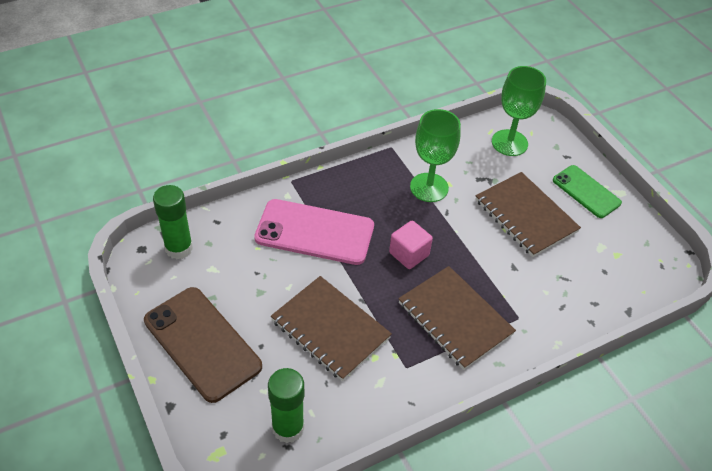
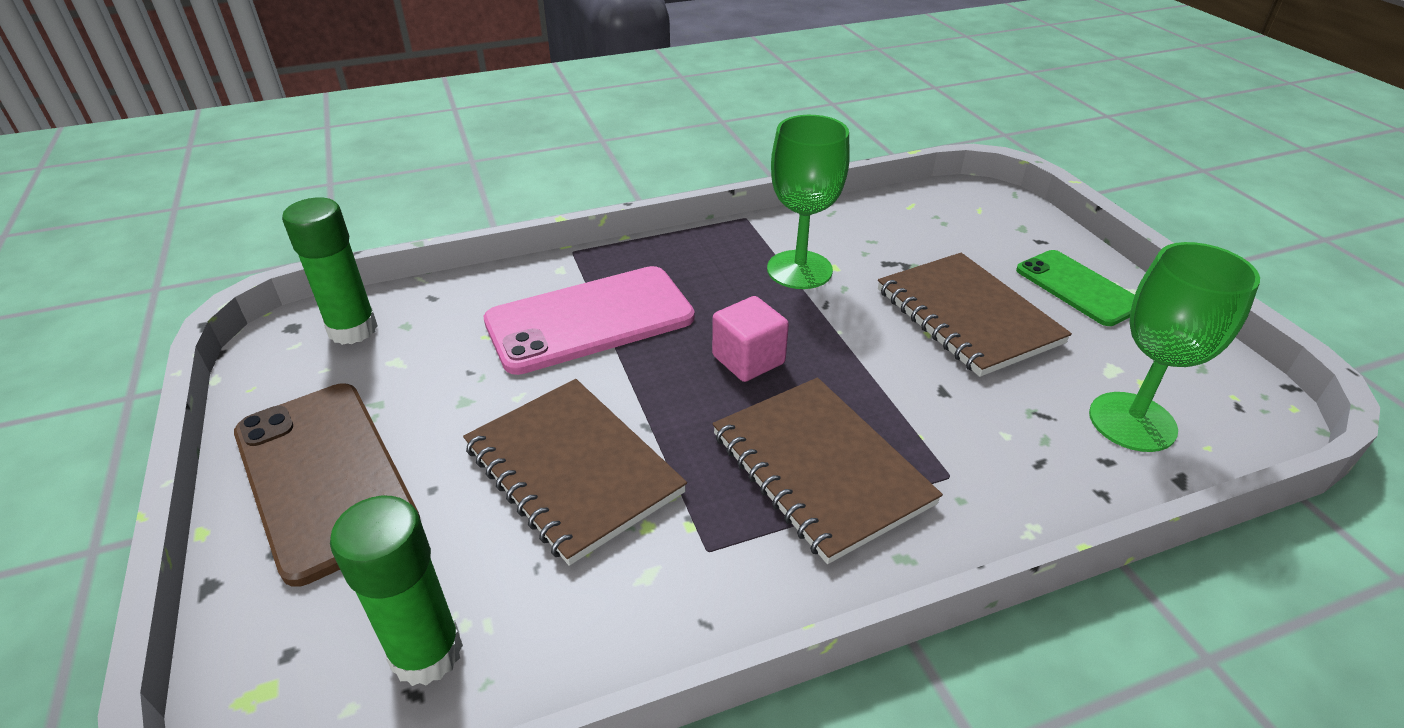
camera: 10 degrees right, 10 degrees down
pink phone [254,199,374,265] -> pink phone turned 45 degrees counterclockwise [484,266,695,375]
green goblet [492,66,546,156] -> green goblet moved to [1089,242,1260,452]

